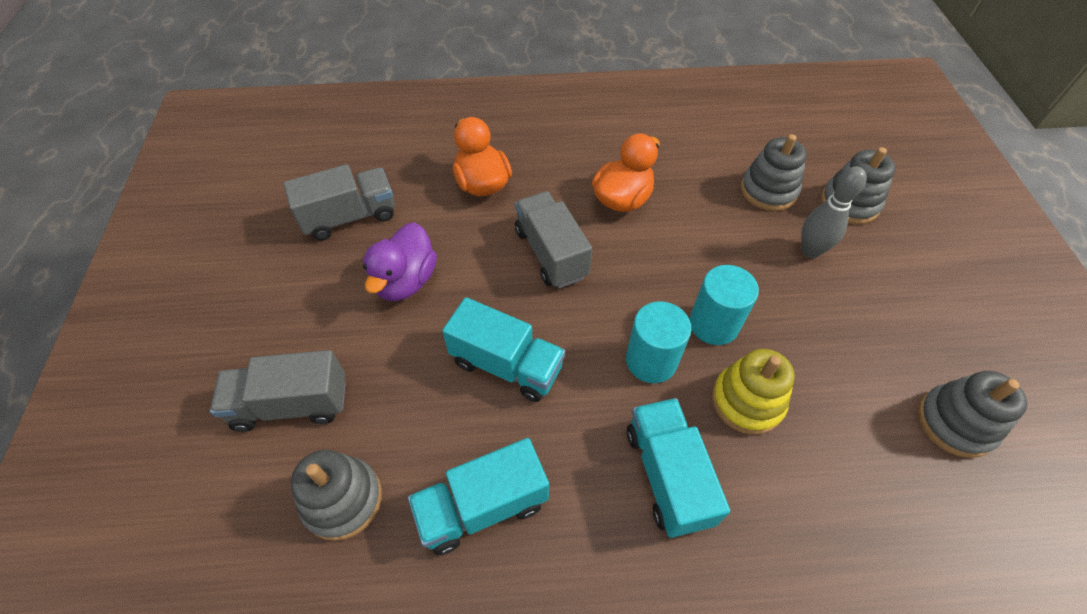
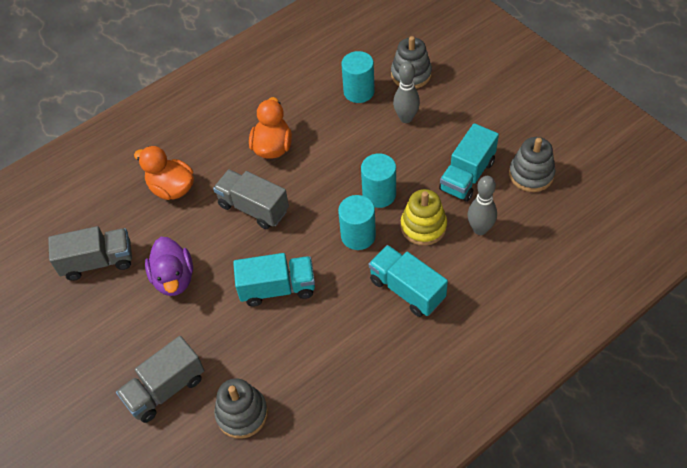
camera: 30 degrees left, 0 degrees up
grey truck [283,164,395,240] -> grey truck turned 45 degrees clockwise [48,226,132,281]
turquoise truck [408,438,549,555] -> turquoise truck moved to [439,123,499,202]
grey stacking toy [741,134,807,211] -> turquoise cylinder [341,51,375,103]
none -> grey bowling pin [467,176,497,235]

